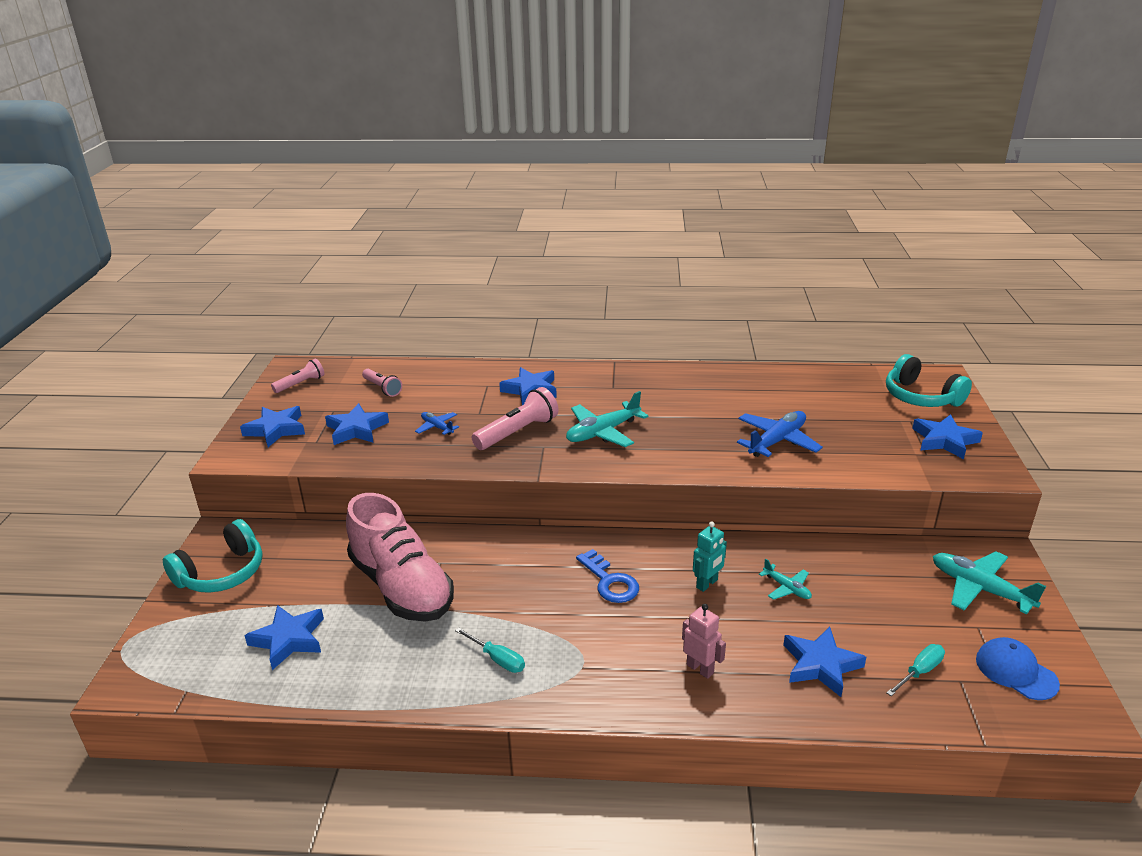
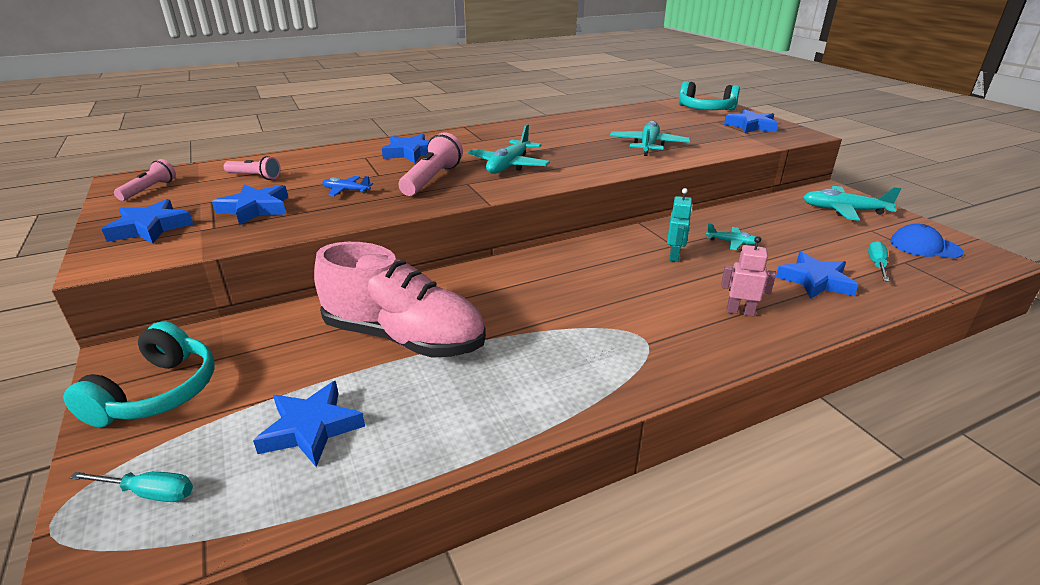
camera: 30 degrees left, 0 degrees up
turquoise screwdriver [455,627,525,673] -> turquoise screwdriver moved to [70,472,193,502]
blue key [576,549,639,603] -> none
blue plane [737,411,823,457] -> turquoise plane [610,120,690,156]

